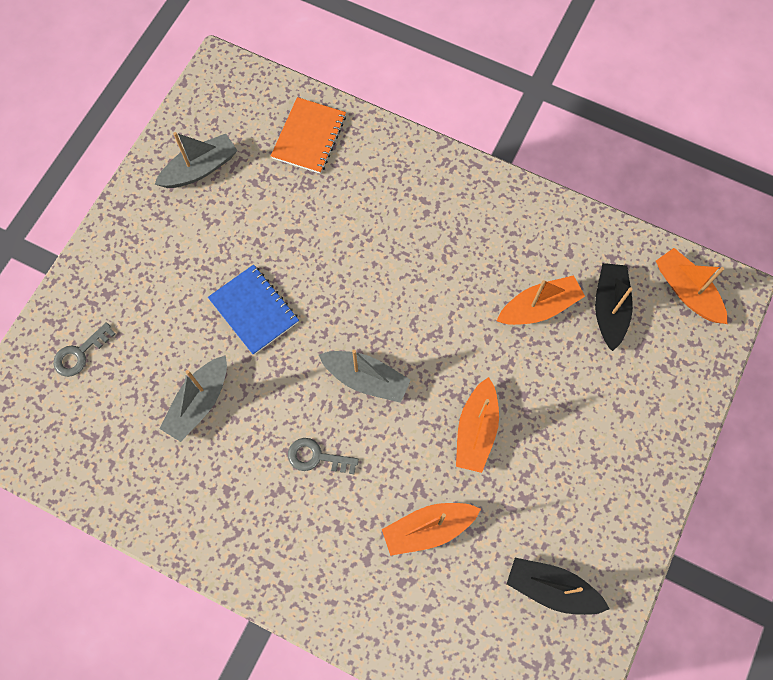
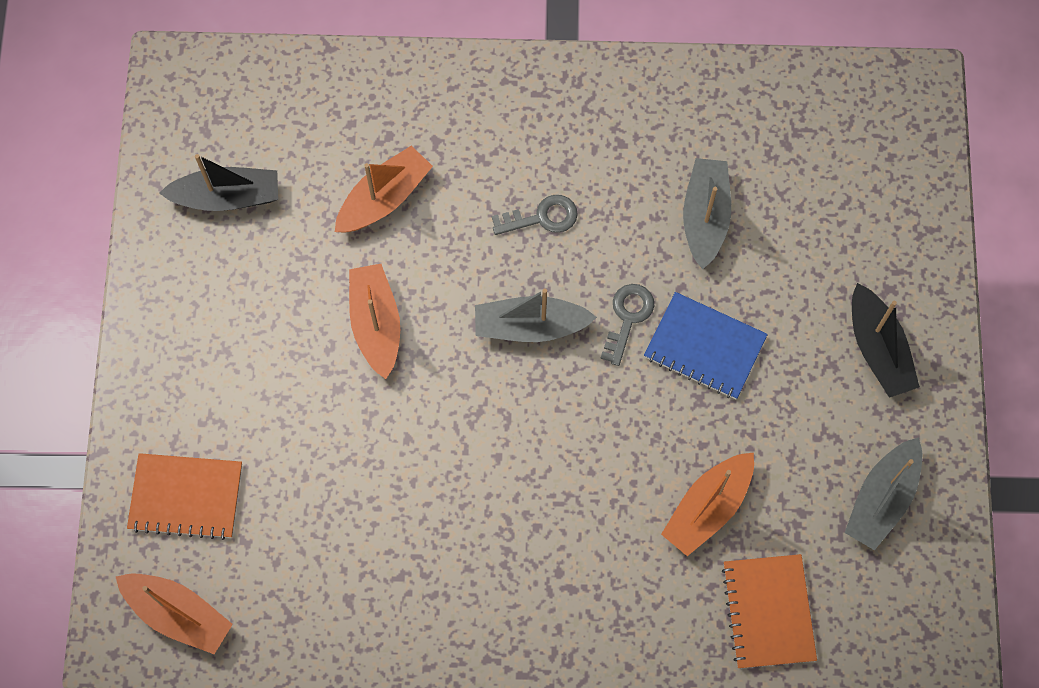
camera: 155 degrees right, 0 degrees up
grey key [53,322,116,377] -> grey key moved to [600,284,654,366]
orange boat [497,275,585,325] -> orange boat moved to [661,452,754,556]
black boat [595,263,633,351] -> black boat moved to [852,283,920,398]
none -> orange notebook [127,453,242,540]

